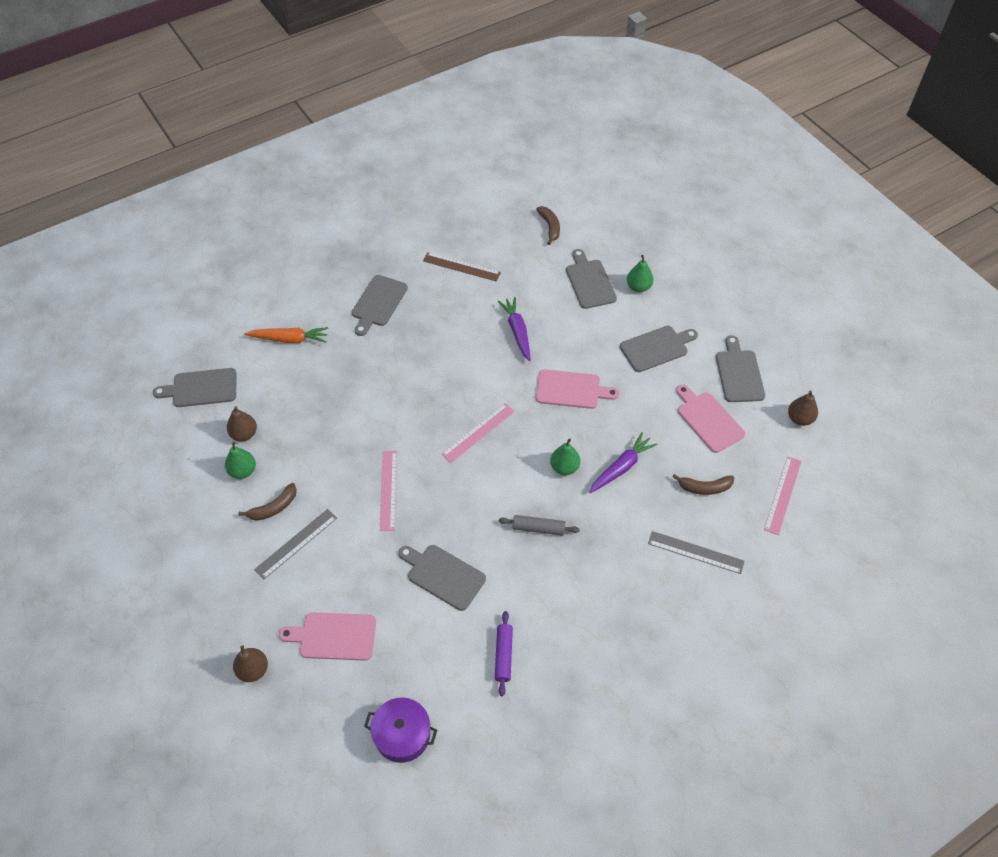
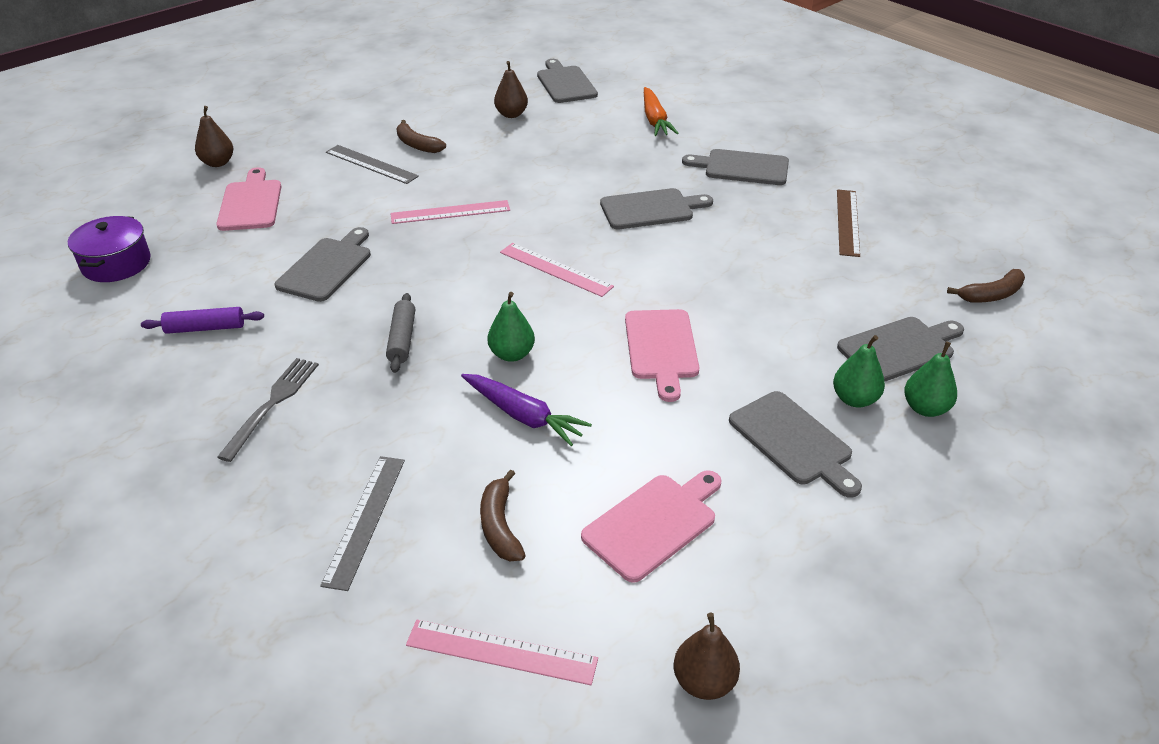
camera: 80 degrees right, 15 degrees down
green pear [225,442,256,479] -> green pear moved to [833,335,885,408]
purple carrot [498,297,531,361] -> none
grey cutting board [716,335,765,402] -> grey cutting board moved to [600,188,713,229]
none -> grey fork [217,358,319,462]

